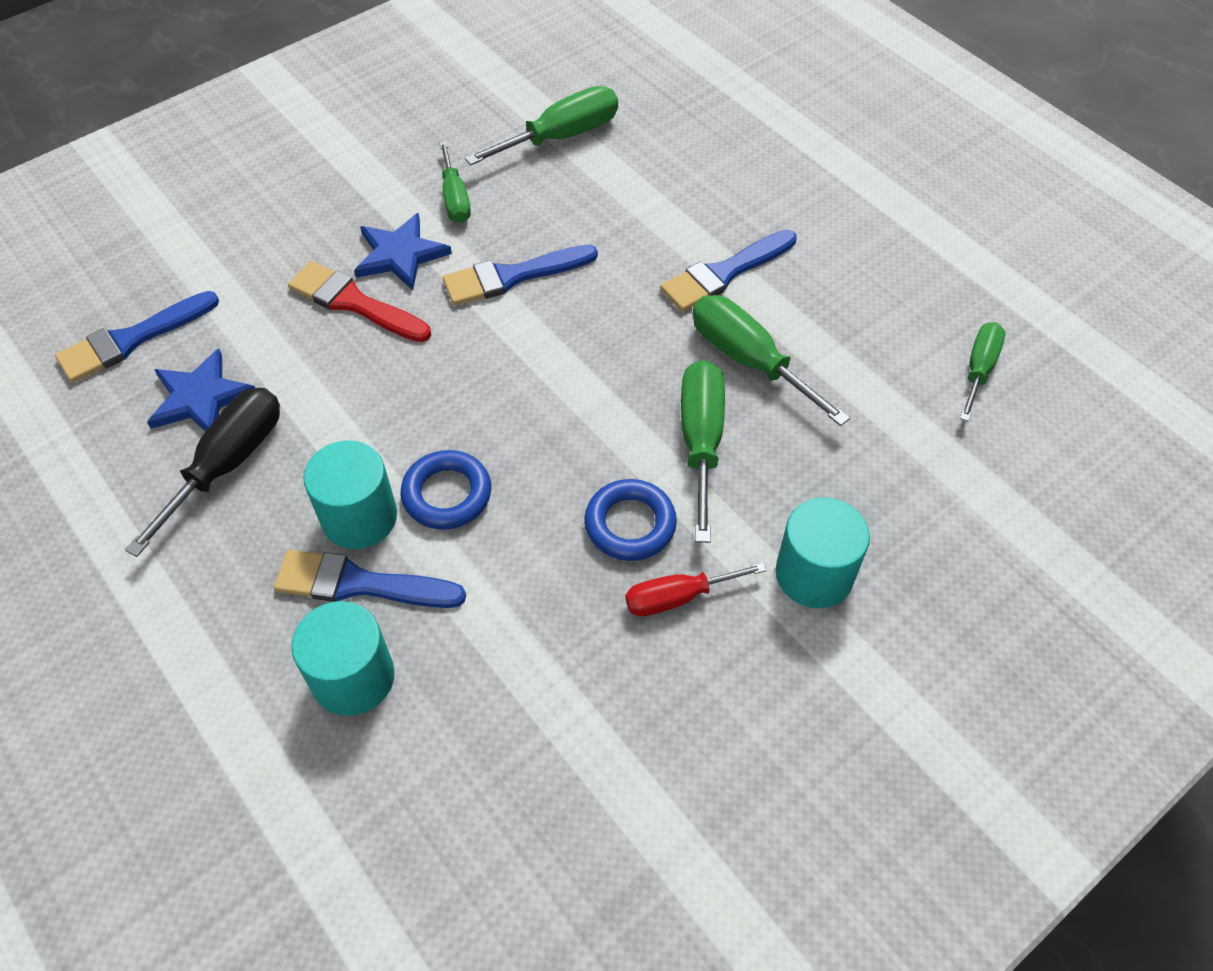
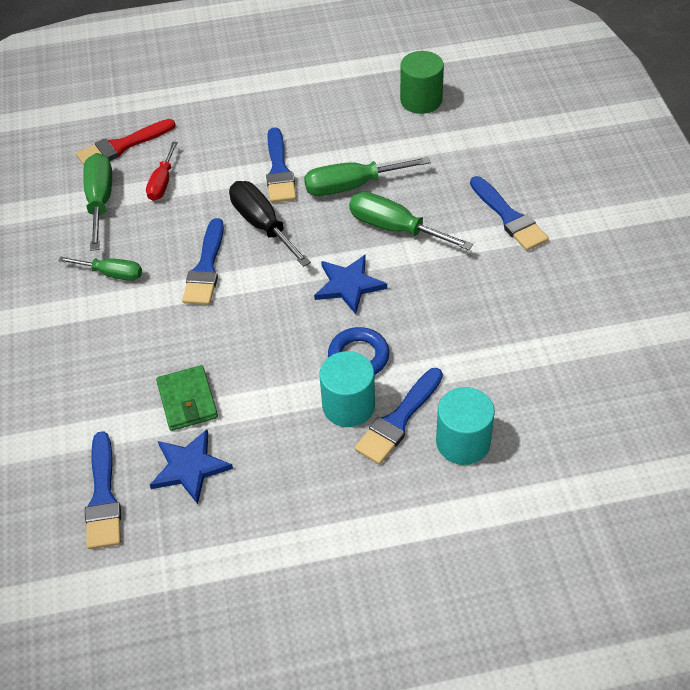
camera: 60 degrees left, 5 degrees down
black screwdriver [125,388,280,557] -> black screwdriver moved to [229,181,311,267]
red brush [288,261,431,342] -> red brush moved to [76,119,176,165]
blue star [354,213,452,290] -> blue star moved to [314,255,387,314]
blue ring [585,479,677,561] -> none
red screwdriver [626,562,767,616] -> red screwdriver moved to [146,142,178,201]
turquoise cylinder [776,498,870,608] -> blue brush [470,176,549,251]
green screwdriver [960,322,1005,421] -> green cylinder [400,51,444,114]
none -> green wallet [156,365,218,431]

